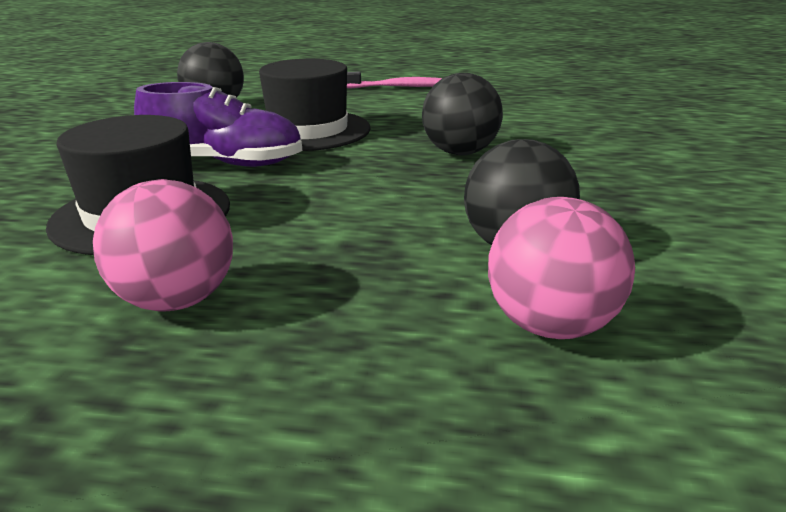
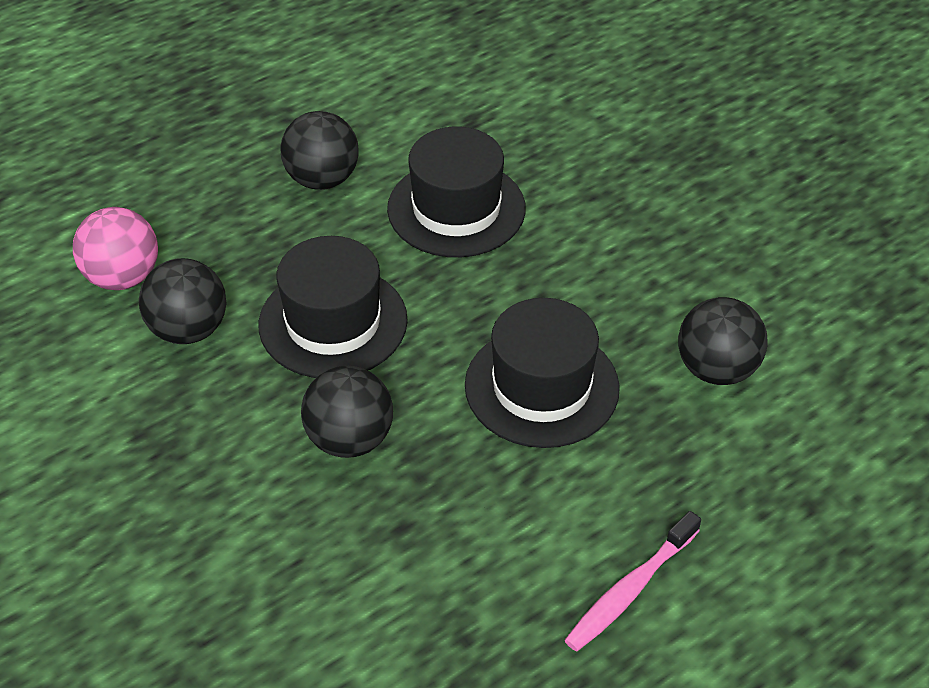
camera: 135 degrees right, 20 degrees up
pink ball [93,179,233,312] -> black ball [280,111,359,190]
purple shoe [134,82,302,167] -> none
none -> black hat [259,236,408,378]

